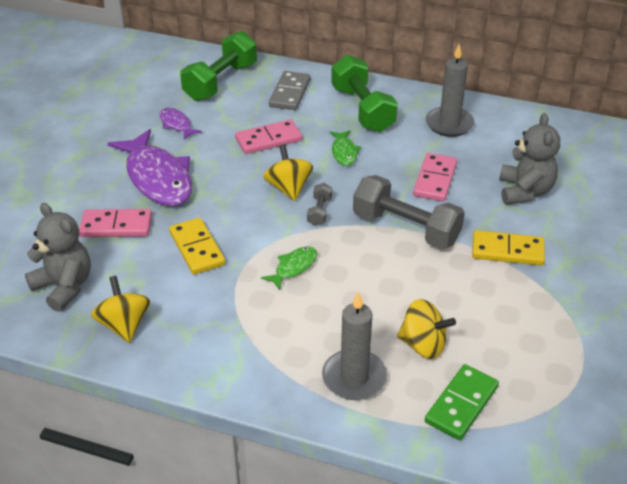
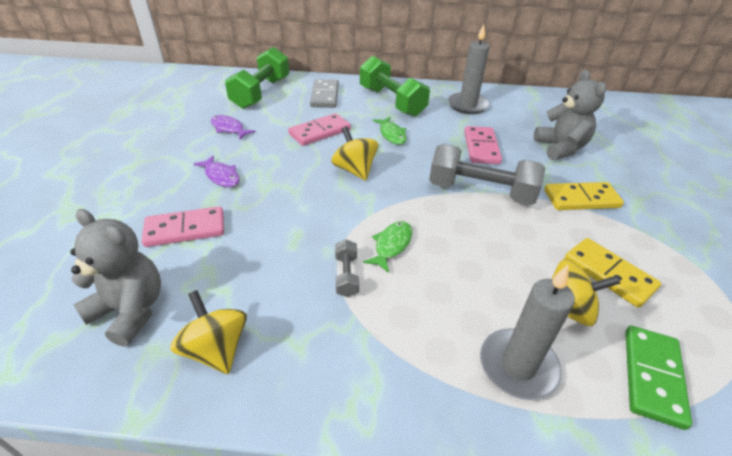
camera: 15 degrees left, 0 degrees up
purple fish [107,129,192,206] -> purple fish [194,156,240,187], size x0.47
yellow domino [169,218,225,275] -> yellow domino moved to [564,238,661,308]
grey dumbbell [307,183,332,226] -> grey dumbbell moved to [335,239,359,297]

